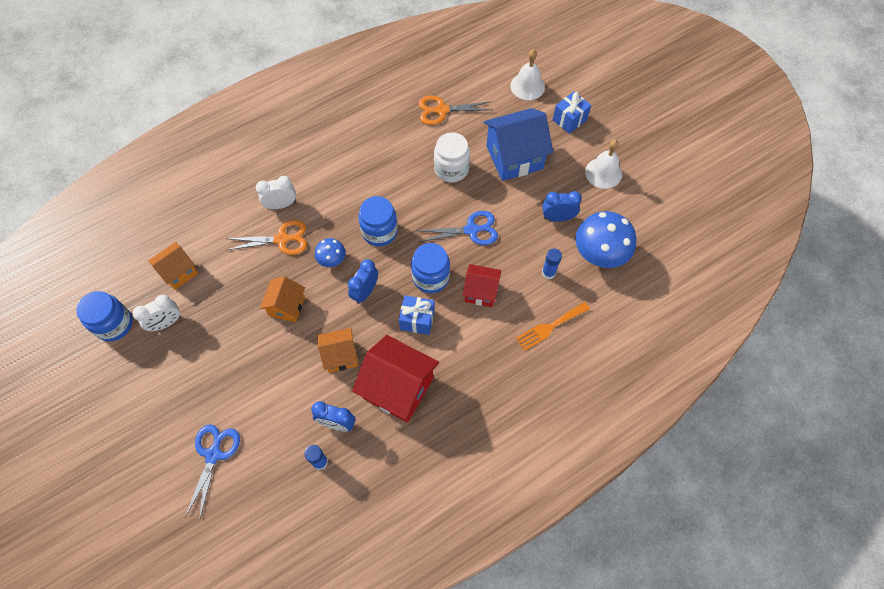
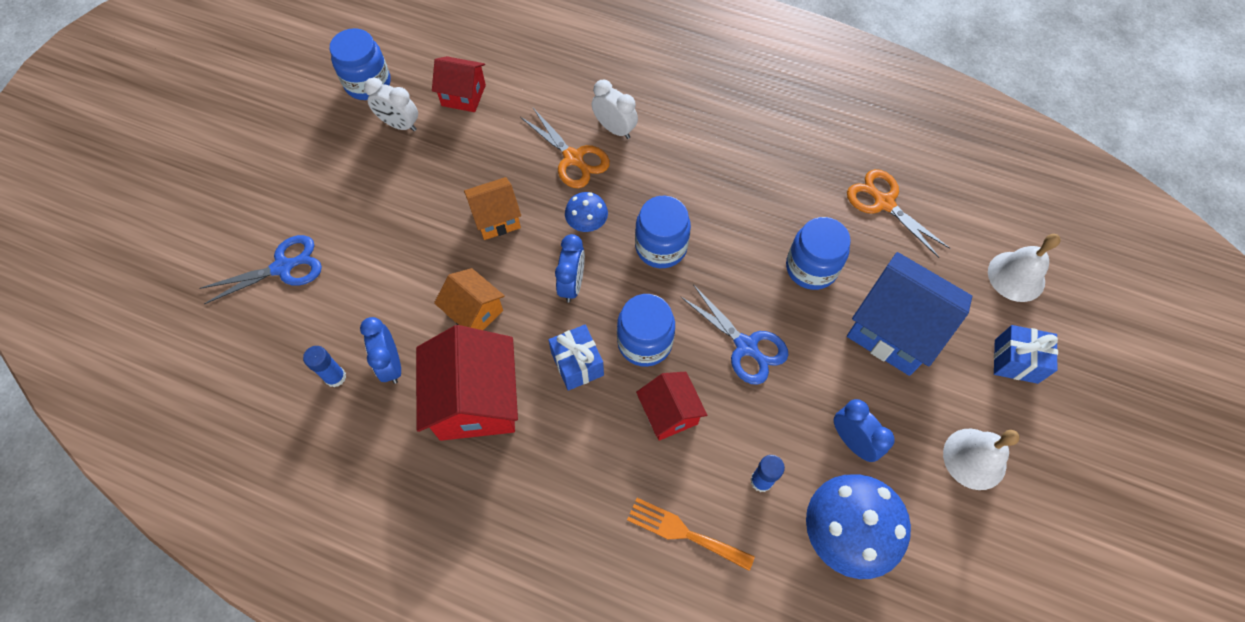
camera: 55 degrees right, 0 degrees up
orange house [148,242,198,290] -> red house [432,56,486,112]
blue clock [348,259,378,304] -> blue clock turned 105 degrees clockwise [555,234,585,302]
white jar [434,132,470,183] -> blue jar [786,217,851,290]

